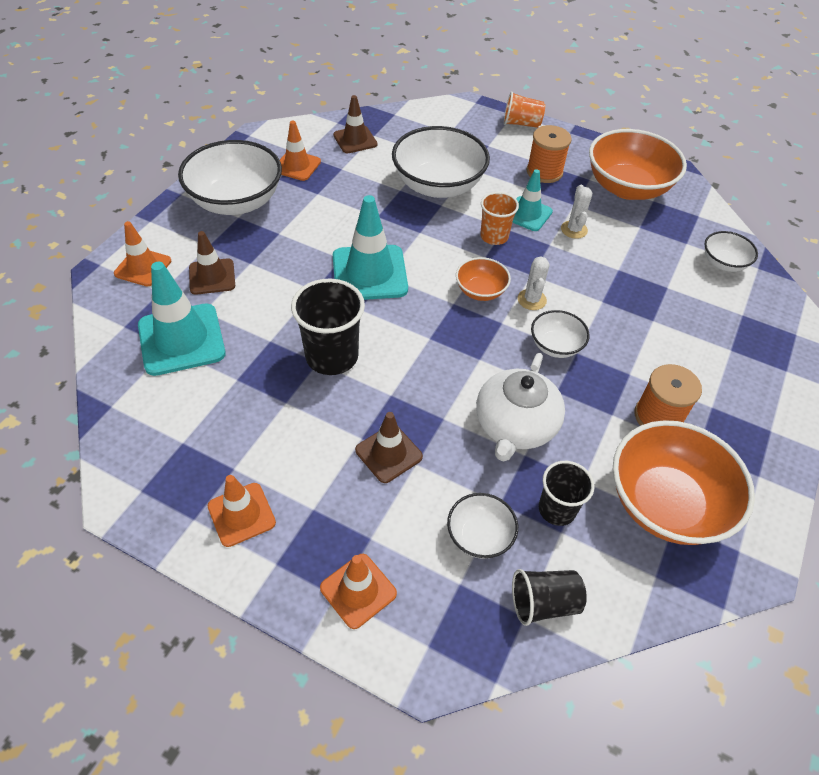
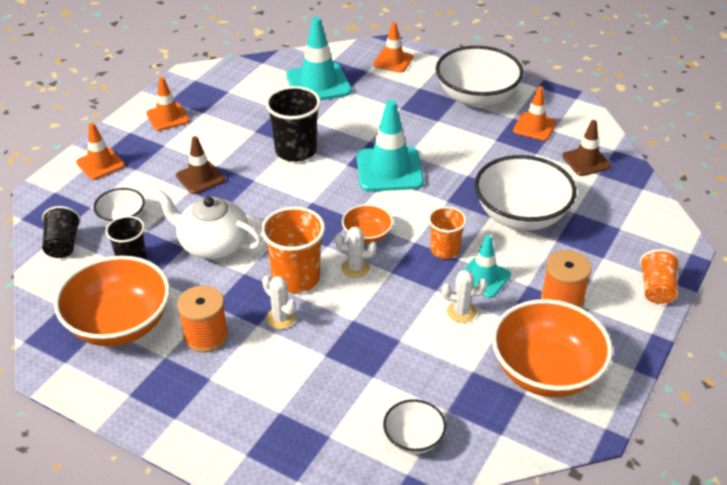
camera: 95 degrees right, 10 degrees down
brown traffic cone [189,231,235,295] -> none
white bowl [531,310,590,358] -> orange cup [261,207,325,293]
none -> white cactus [262,276,296,329]

